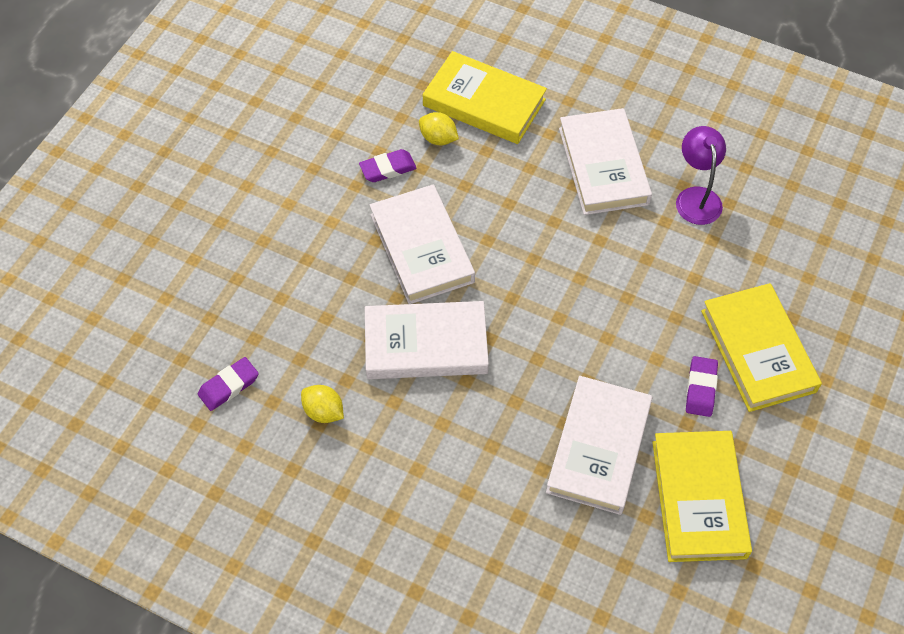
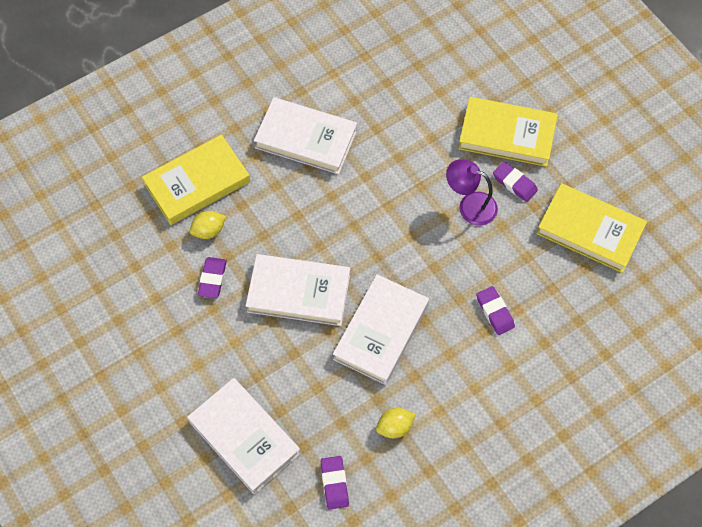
camera: 60 degrees left, 5 degrees up
white book [546,376,652,515] -> white book moved to [187,378,300,494]
purple lamp [676,126,726,225] -> purple lamp moved to [446,159,498,225]
none -> purple eraser [476,286,515,335]

